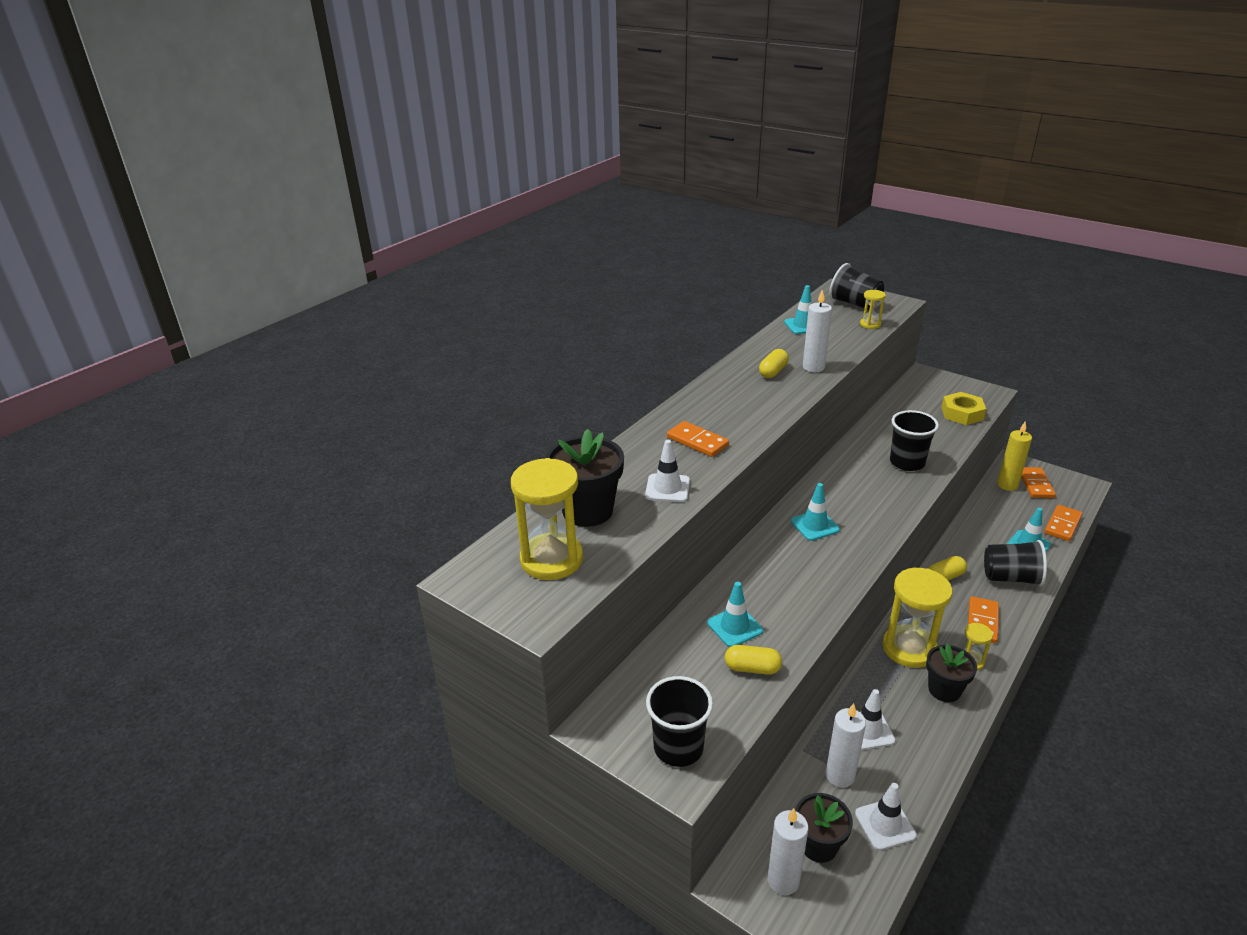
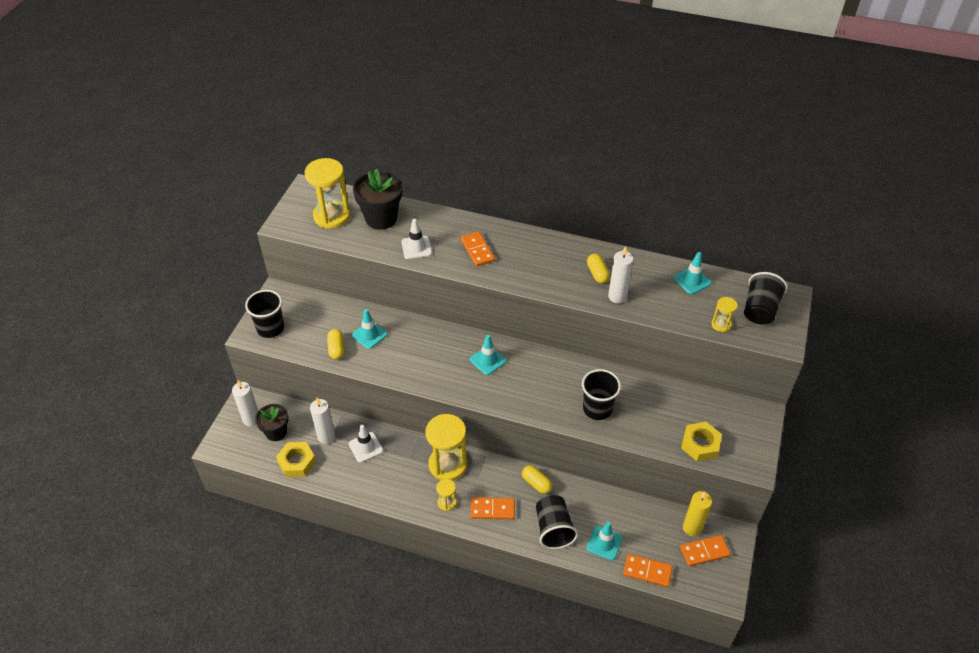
camera: 70 degrees right, 15 degrees up
orange domino [667,421,729,457] -> orange domino turned 45 degrees counterclockwise [461,232,495,267]
yellow capsule [759,349,789,378] -> yellow capsule turned 60 degrees clockwise [587,254,610,283]
white traffic cone [855,783,917,850] -> yellow nut [276,442,316,477]
black flower pot [926,643,977,702] -> none

